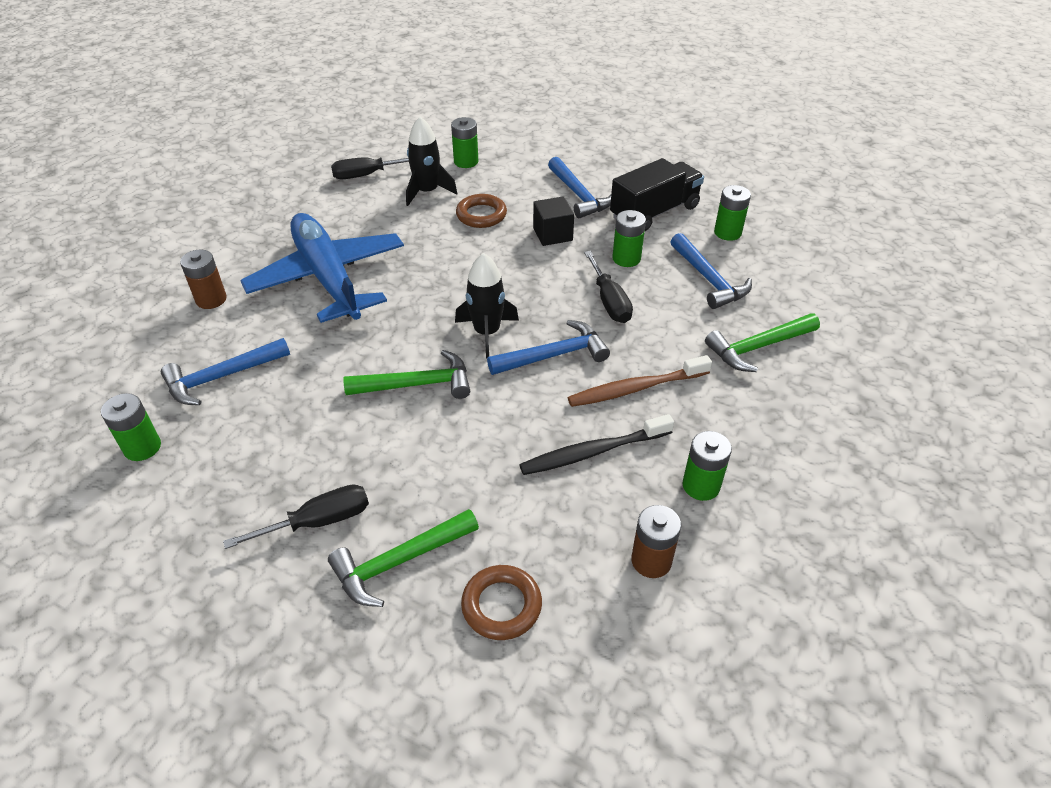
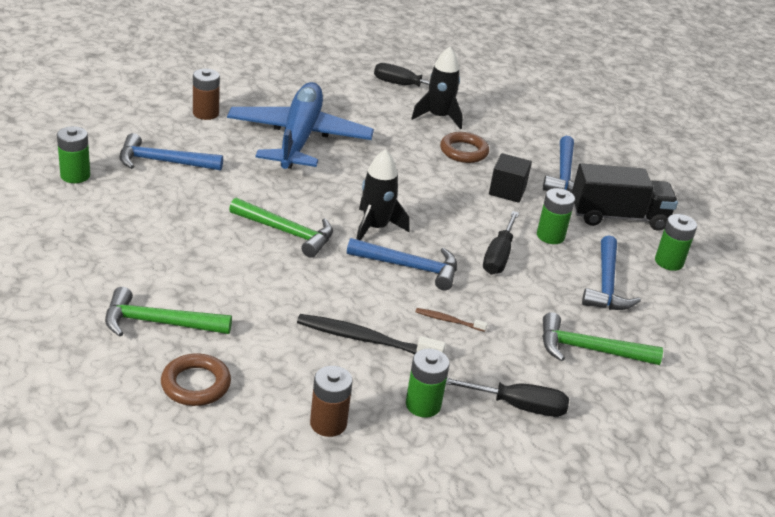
camera: 30 degrees right, 10 degrees down
black screwdriver [223,484,369,549] -> black screwdriver moved to [446,378,569,417]
green battery [451,117,478,168] -> none
brown toothbrush [568,355,712,407] -> brown toothbrush [415,308,488,332], size x0.50

